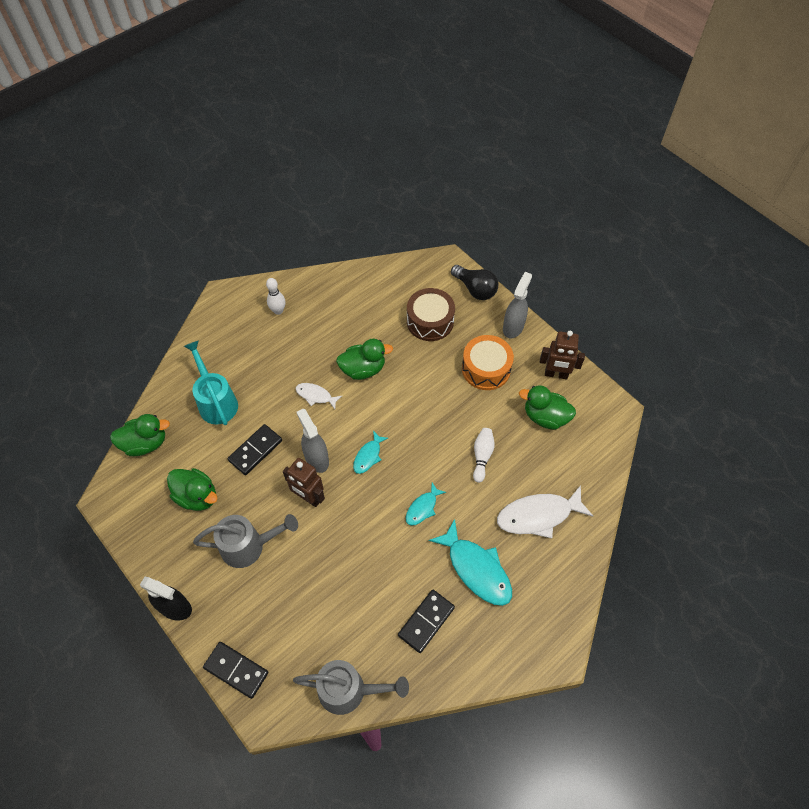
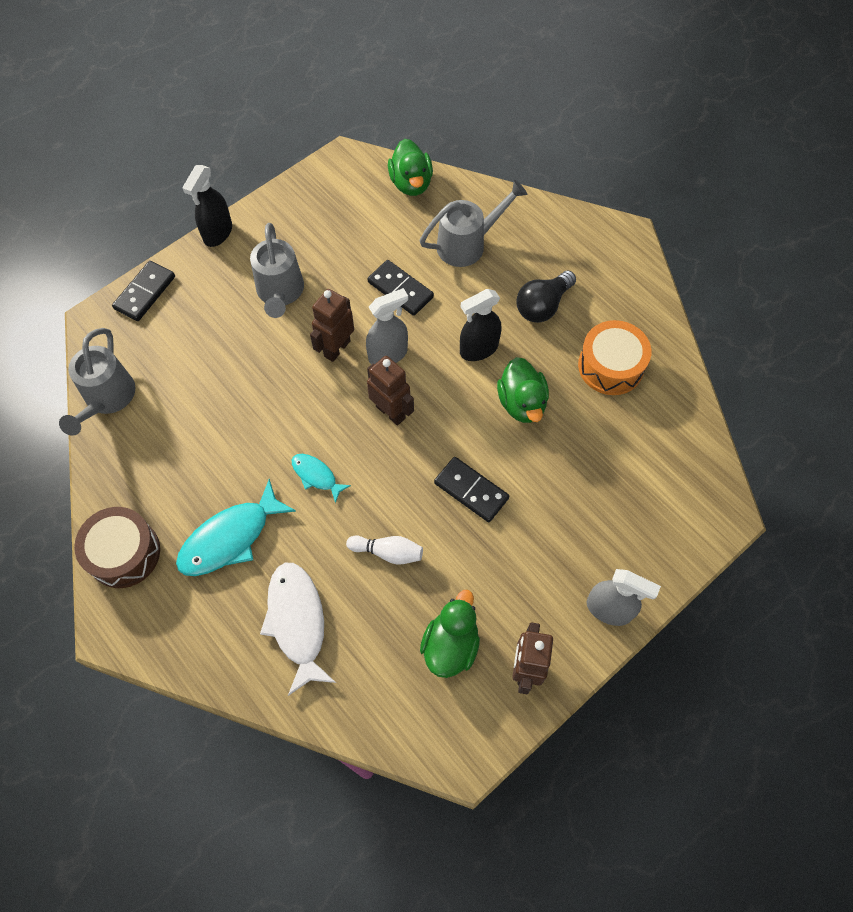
camera: 90 degrees right, 5 degrees up
green duck [167,468,218,511] -> none
turquoise watering can [184,340,238,425] -> grey watering can [420,180,528,267]
white bowling pin [266,278,286,315] -> none
white fish [296,383,342,409] -> black spray bottle [460,289,501,361]
turquoise fish [353,431,388,474] -> brown robot [367,356,414,426]
black domino [398,590,455,653] -> black domino moved to [434,457,509,522]
brown drum [407,288,455,341] -> brown drum moved to [74,507,160,588]
black light bulb [451,265,498,300] -> black light bulb moved to [516,270,576,323]
orange drum [462,335,514,390] -> orange drum moved to [578,320,651,395]

